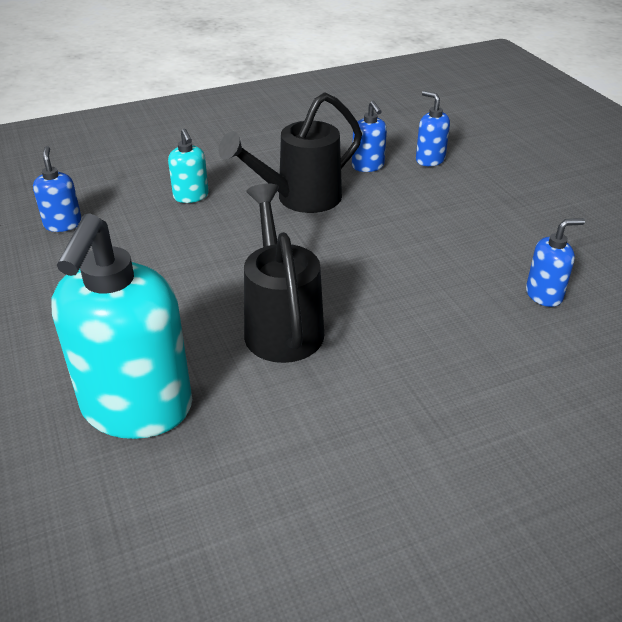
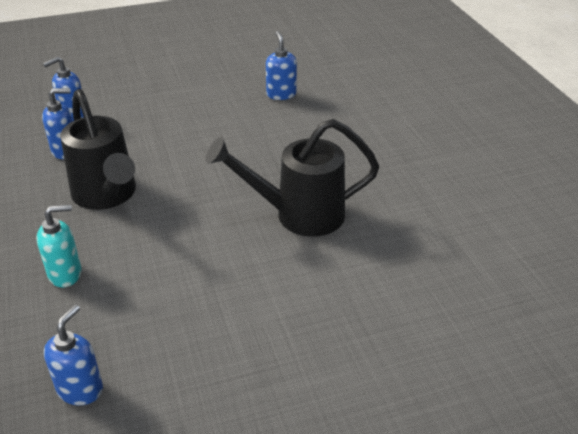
camera: 85 degrees left, 0 degrees up
blue soap dispenser [33,146,82,232] -> blue soap dispenser turned 120 degrees clockwise [44,305,103,405]
turquoise soap dispenser [51,213,192,439] -> none

